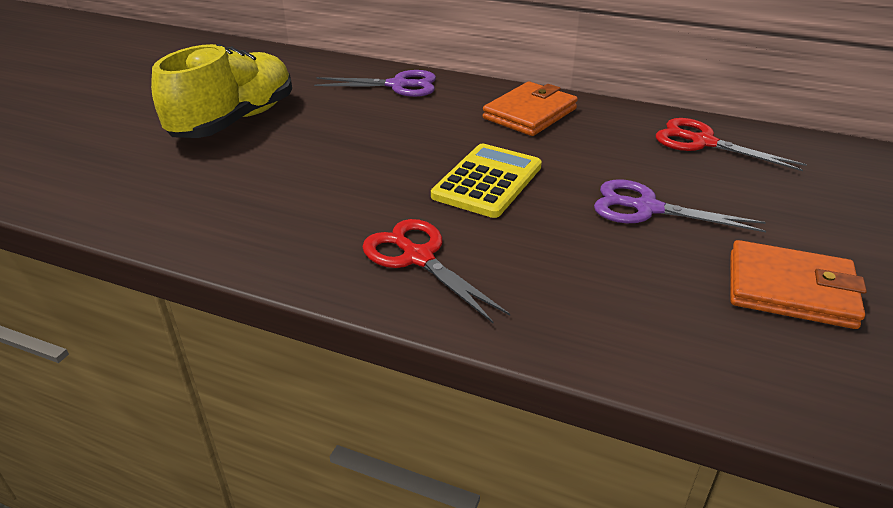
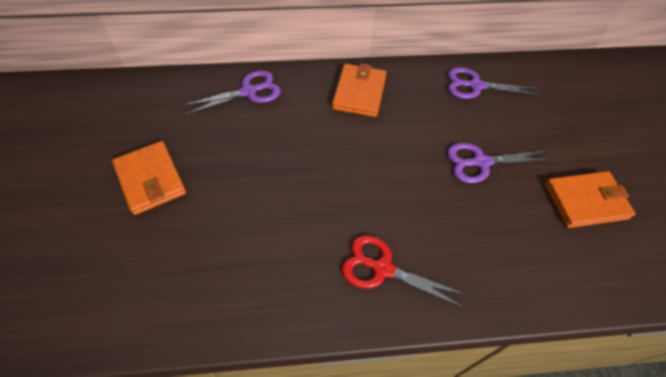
camera: 30 degrees left, 20 degrees up
yellow shoe [151,44,292,138] -> orange wallet [112,141,186,215]
yellow calculator [431,144,542,218] -> none
red scissors [656,118,807,171] -> purple scissors [448,67,542,99]

